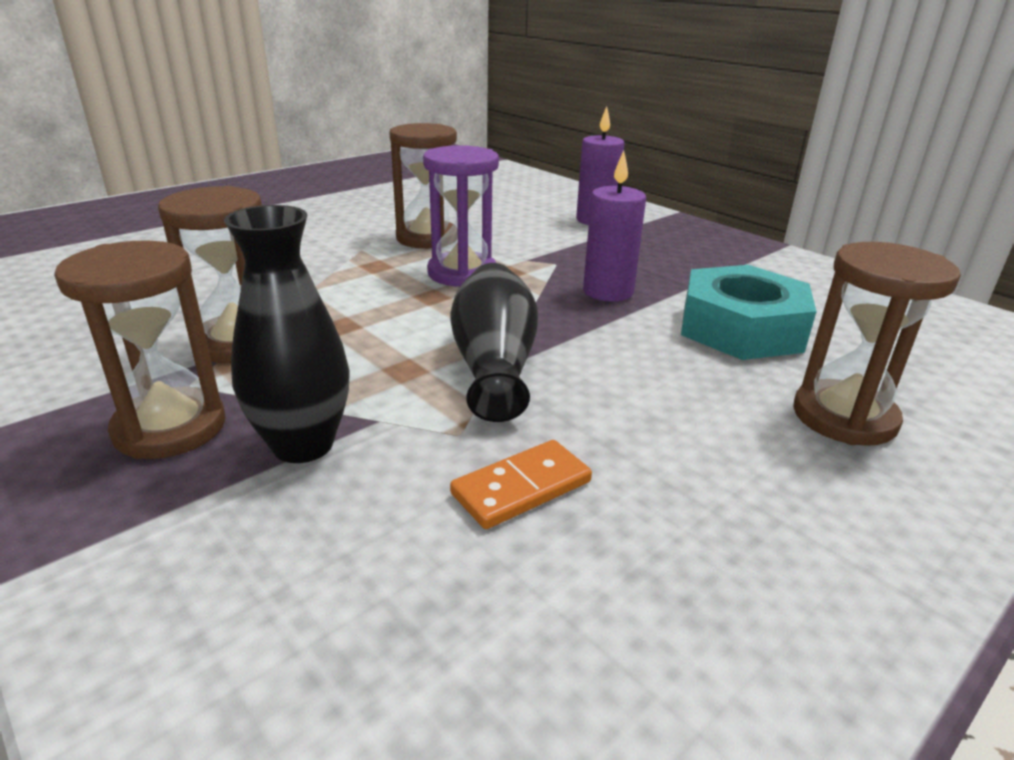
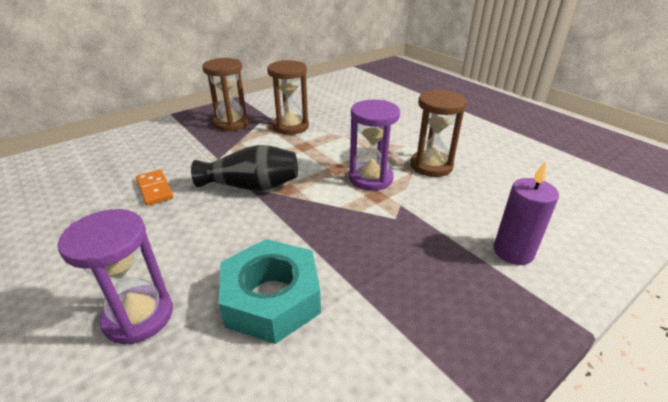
camera: 95 degrees right, 5 degrees up
black vase [224,205,350,463] -> none
purple candle [583,151,646,302] -> none
brown hourglass [793,242,961,446] -> purple hourglass [58,209,173,344]

